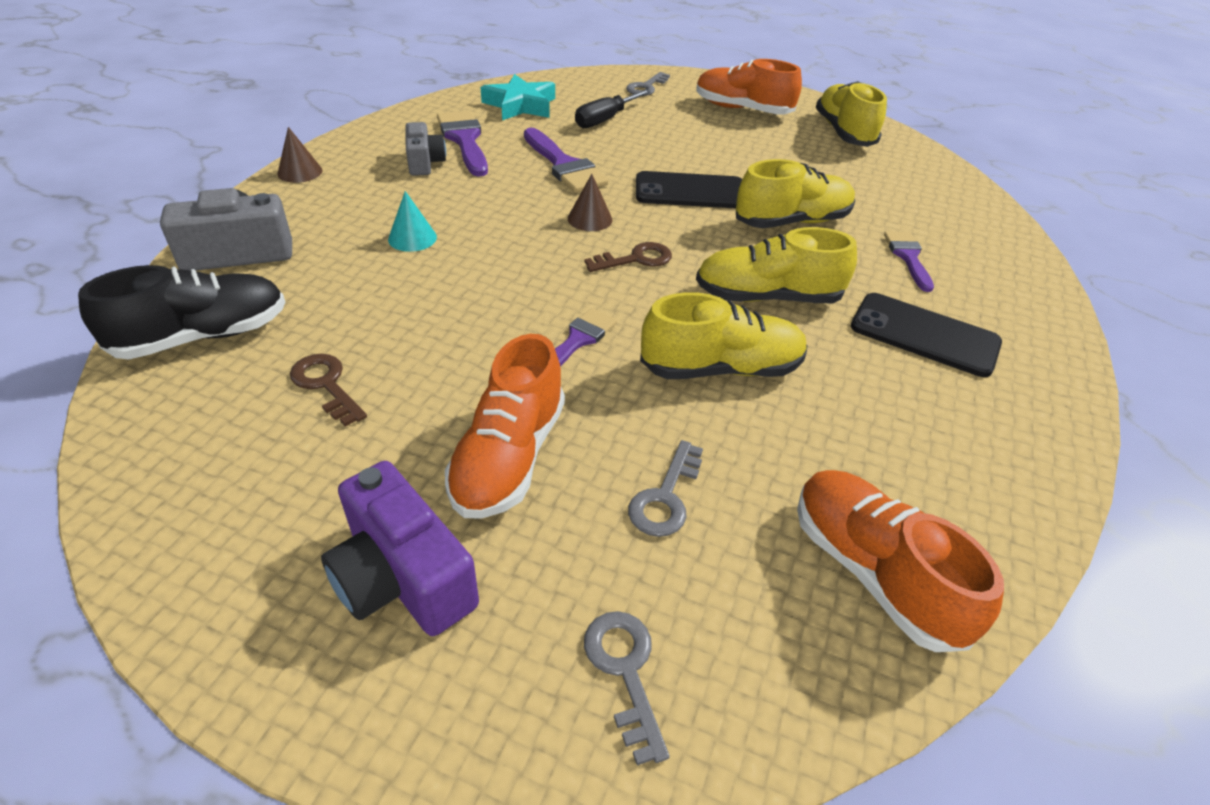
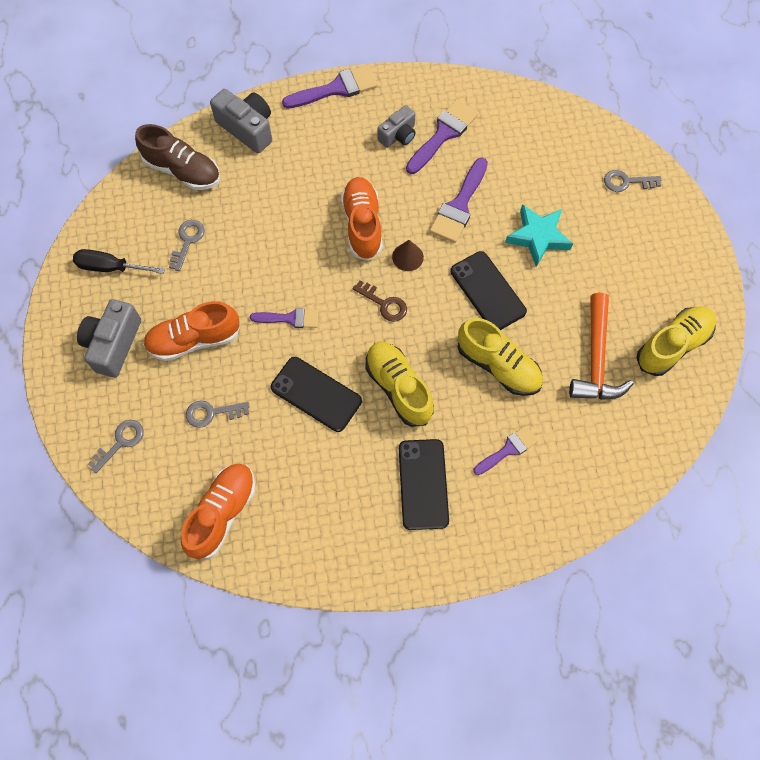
camera: 60 degrees right, 25 degrees up
black shoe [78,265,285,359] -> brown shoe [135,124,220,190]
brown cone [277,127,322,183] -> purple brush [282,65,378,109]
brown key [290,354,367,427] -> grey key [169,220,205,271]
purple camera [321,461,479,636] -> grey camera [77,299,141,378]
turquoise cone [388,191,437,252] -> none
turquoise star [480,74,555,120] -> turquoise star moved to [505,204,573,267]
black screwdriver [575,89,651,128] -> black screwdriver moved to [73,249,165,274]
yellow shoe [640,292,808,379] -> black phone [270,357,362,432]
orange shoe [696,59,802,115] -> orange shoe moved to [341,177,383,261]
none -> orange hammer [569,293,634,400]

